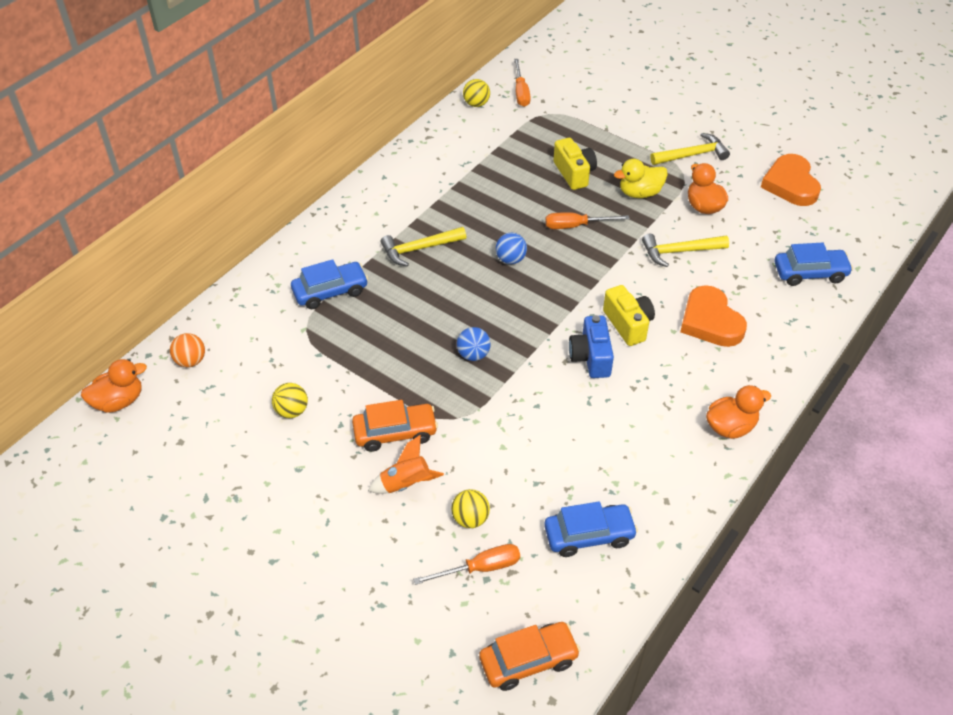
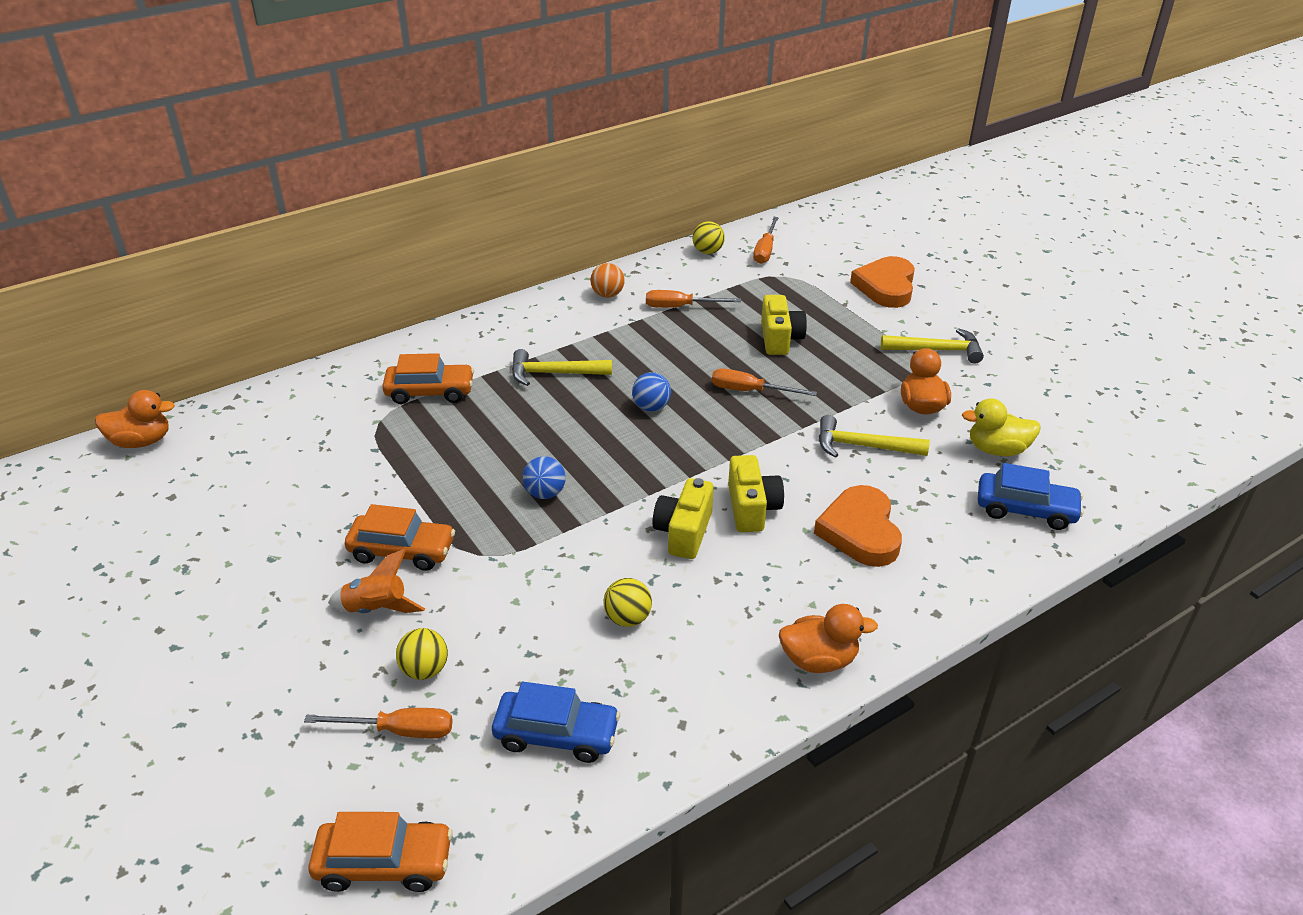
camera: 20 degrees right, 10 degrees down
orange ball [170,333,205,367] -> orange ball moved to [591,263,624,298]
yellow ball [272,383,308,418] -> yellow ball moved to [603,578,652,627]
blue car [291,259,368,309] -> orange car [382,353,474,404]
blue camera [569,315,614,378] -> yellow camera [652,478,714,559]
yellow duck [614,159,668,198] -> yellow duck moved to [962,398,1041,456]
orange heart [761,154,821,206] -> orange heart moved to [850,256,915,308]
none -> orange screwdriver [646,290,741,308]

